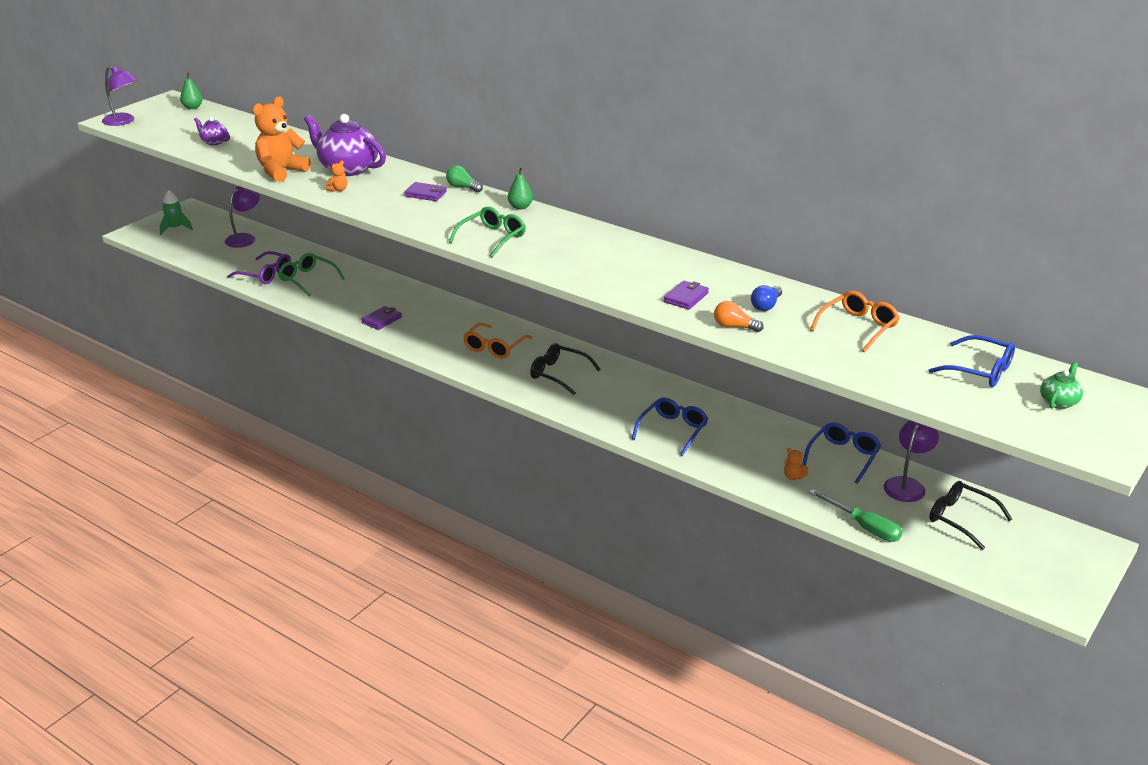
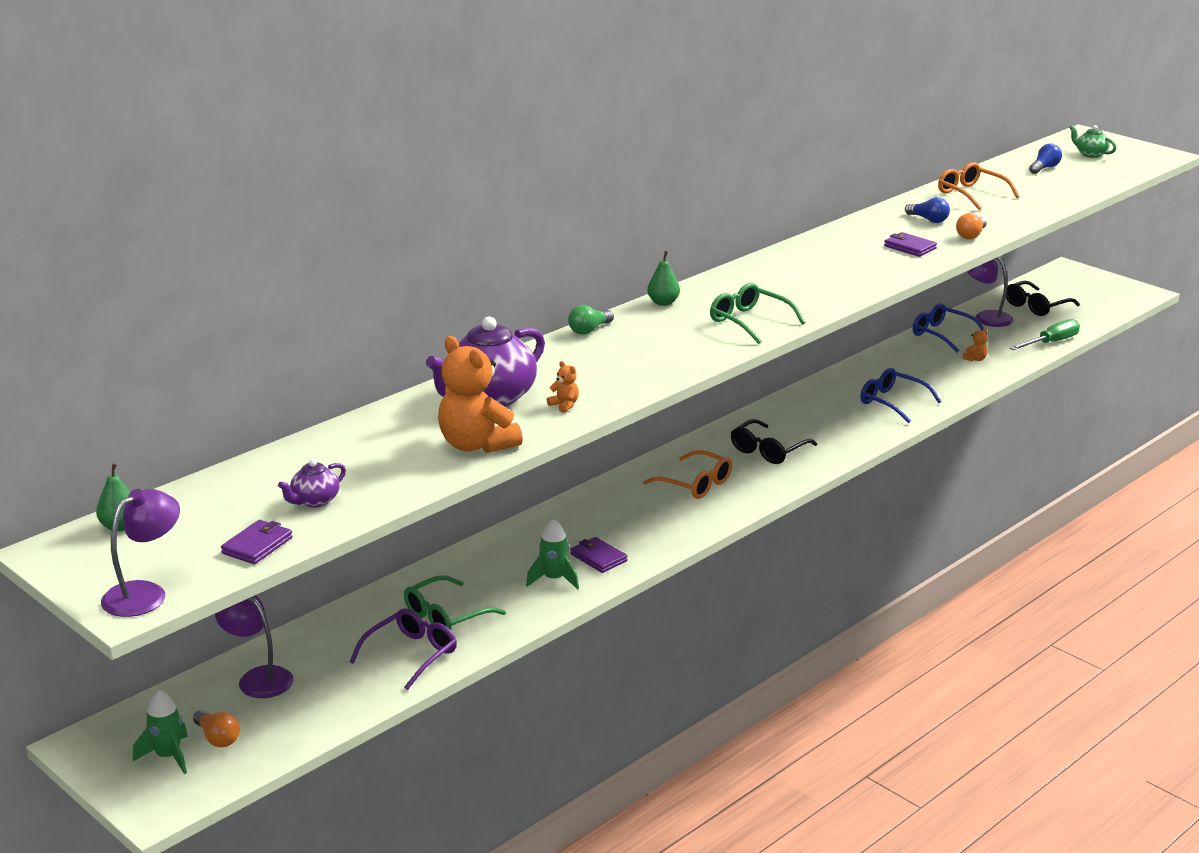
camera: 80 degrees left, 5 degrees down
purple wallet [404,182,447,201] -> purple wallet moved to [221,520,293,564]
blue glasses [928,335,1015,387] -> blue light bulb [1029,143,1062,174]
none -> orange light bulb [193,710,240,747]
none -> green rocket [526,519,579,590]

